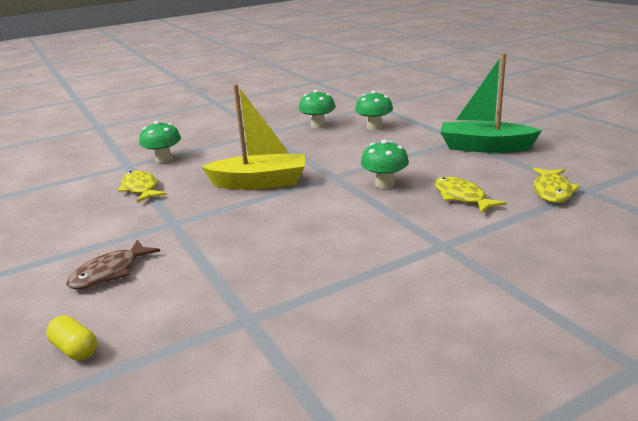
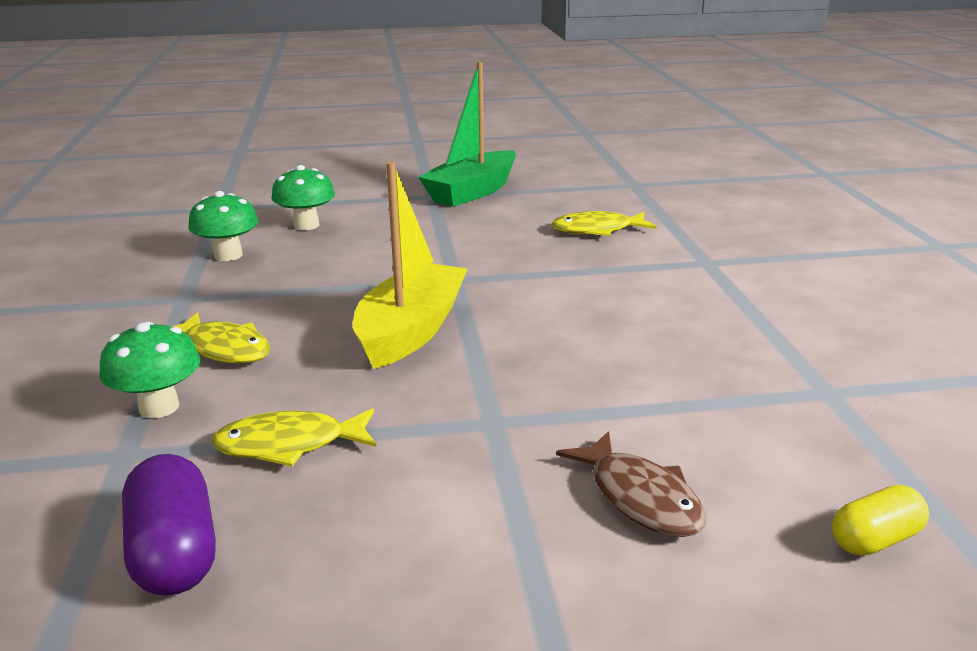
camera: 70 degrees left, 0 degrees up
green mushroom [361,140,409,189] -> none
yellow fish [533,168,580,203] -> yellow fish moved to [171,312,270,364]
none -> purple capsule [122,454,216,596]

